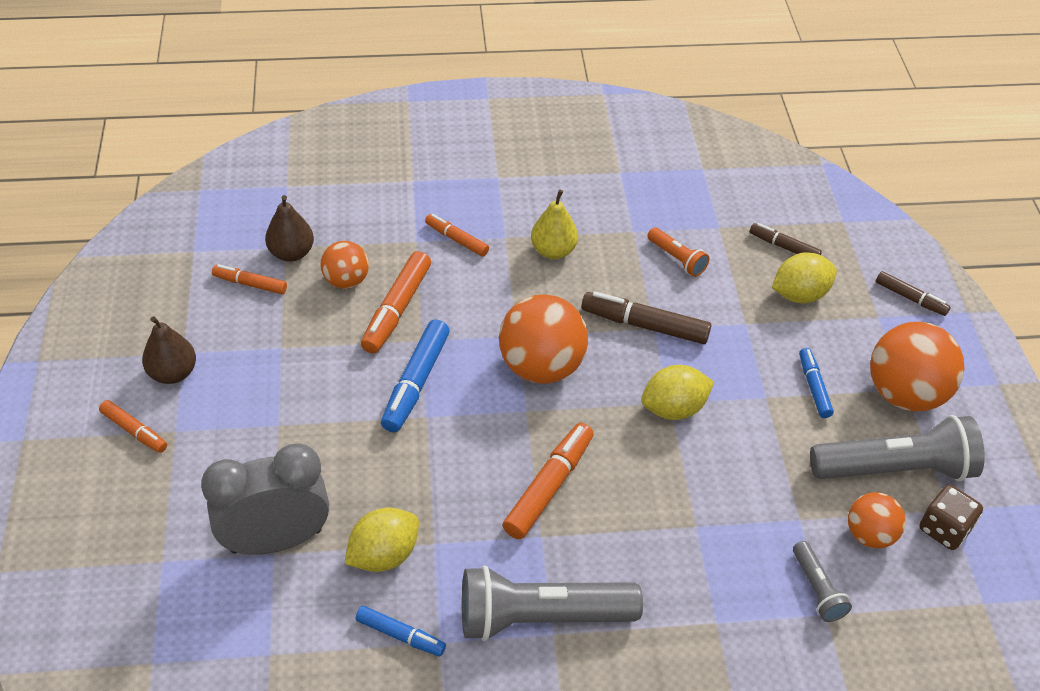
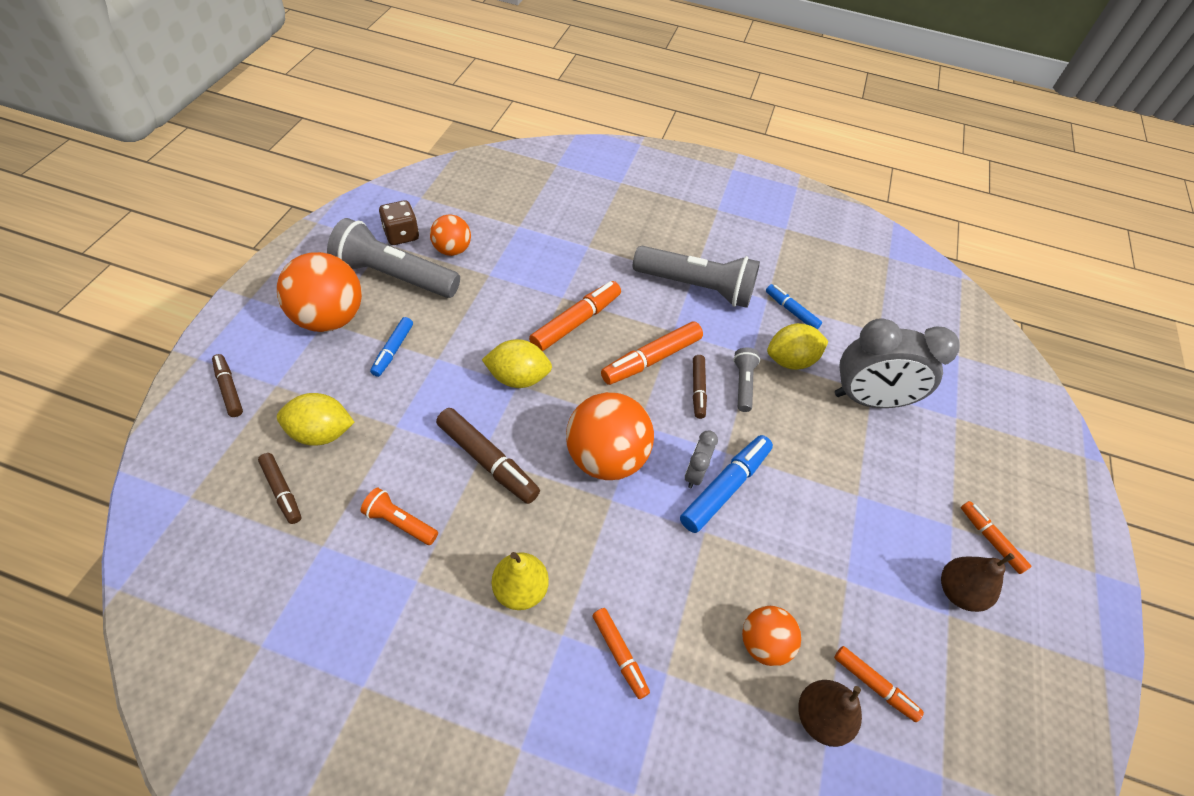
camera: 160 degrees left, 5 degrees up
orange marker [361,251,431,354] -> orange marker moved to [529,281,621,351]
orange flashlight [647,227,709,277] -> orange flashlight turned 45 degrees counterclockwise [360,488,438,545]
grey flashlight [793,541,852,622] -> grey flashlight moved to [733,348,760,412]
none -> grey clock [685,431,718,488]
none -> brown marker [693,355,707,419]

